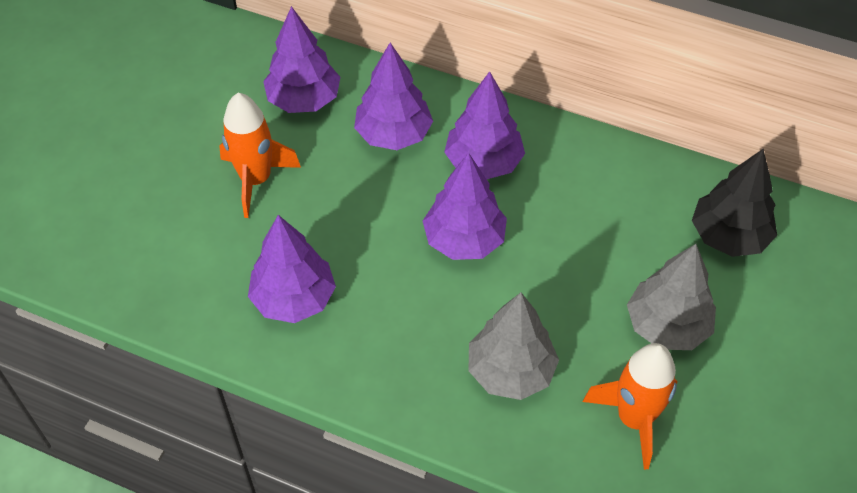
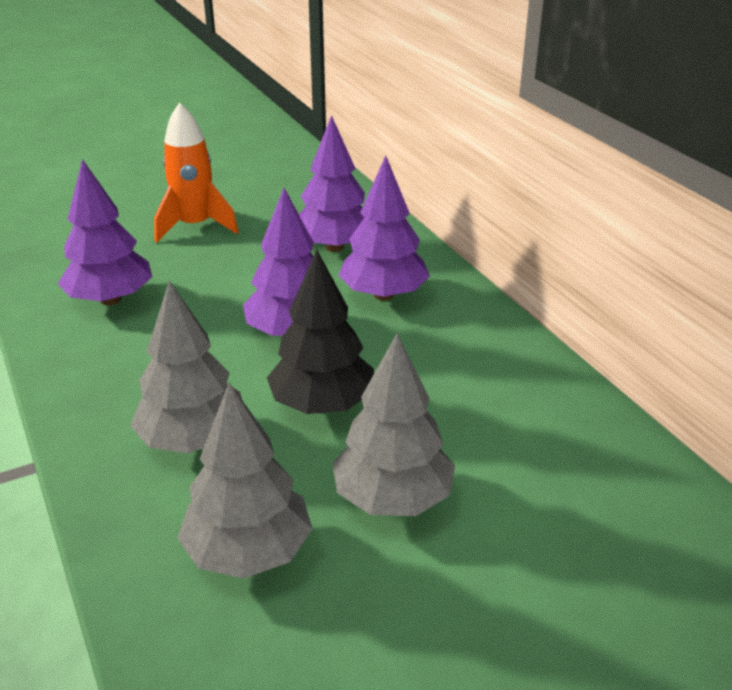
camera: 40 degrees right, 20 degrees down
purple tree [263,6,340,113] -> none
orange rocket [583,343,678,470] -> grey tree [177,383,312,579]
black tree [692,149,777,257] -> black tree moved to [267,250,374,414]

